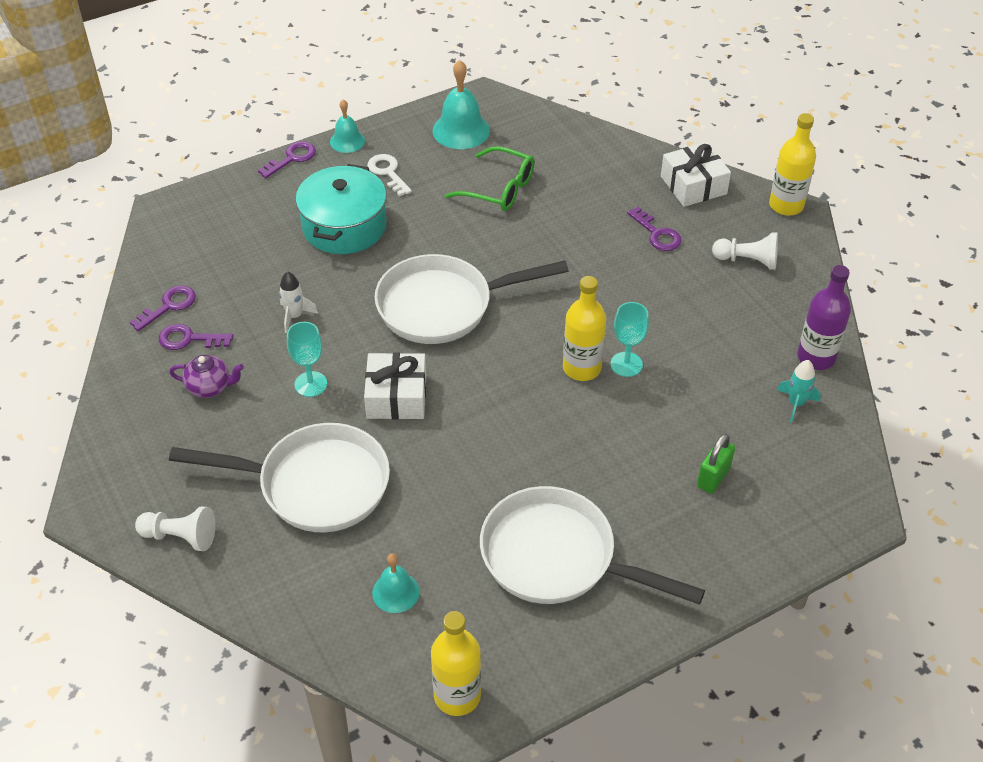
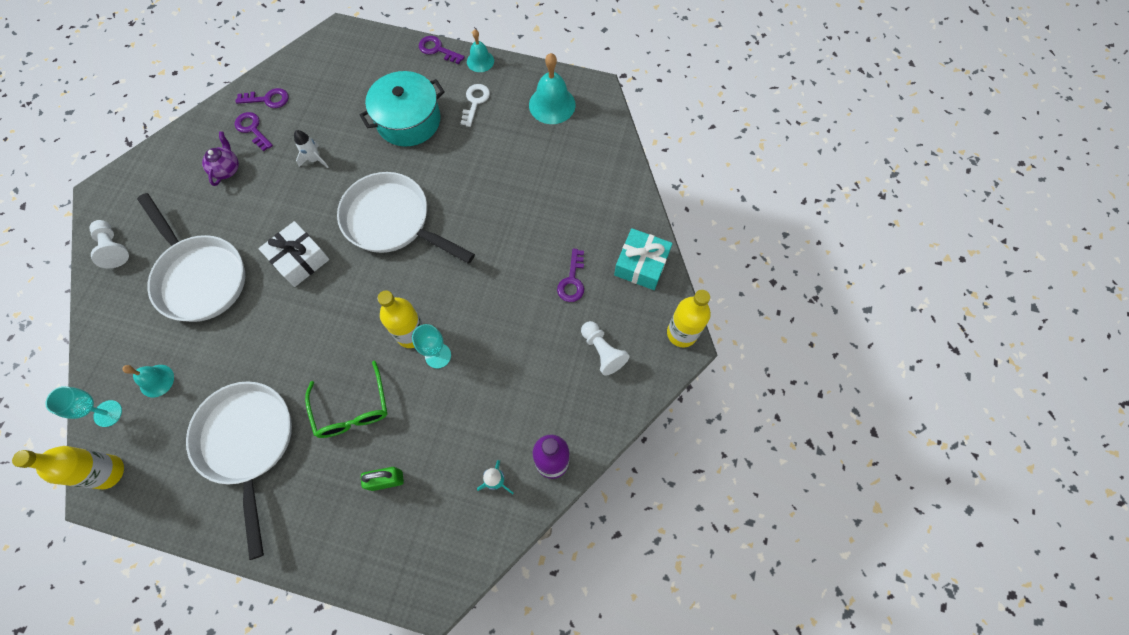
camera: 45 degrees right, 20 degrees up
purple teapot [169,355,244,398] -> purple teapot turned 135 degrees counterclockwise [202,132,239,186]
purple key [258,141,316,178] -> purple key turned 150 degrees counterclockwise [419,36,465,64]
turquoise goblet [287,322,327,397] -> turquoise goblet moved to [45,386,122,427]
green glasses [445,146,535,211] -> green glasses moved to [305,361,388,438]
white gift [661,142,731,207] -> turquoise gift [614,228,673,290]

